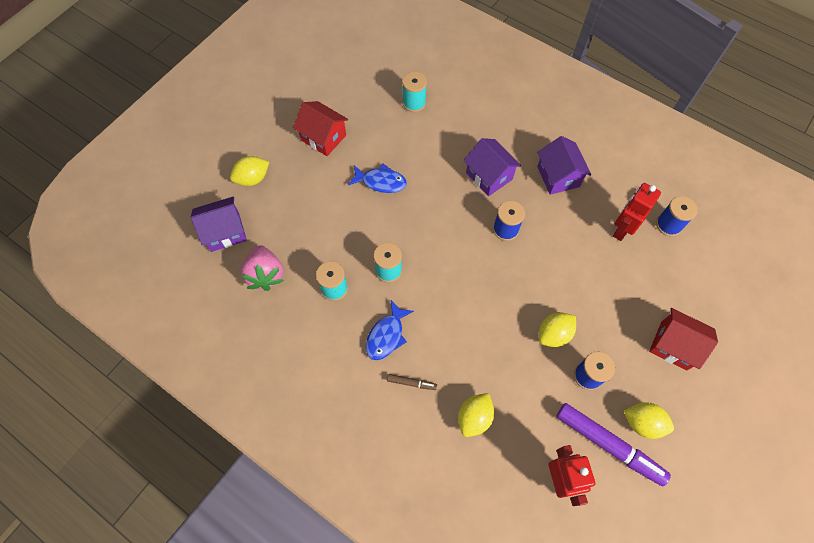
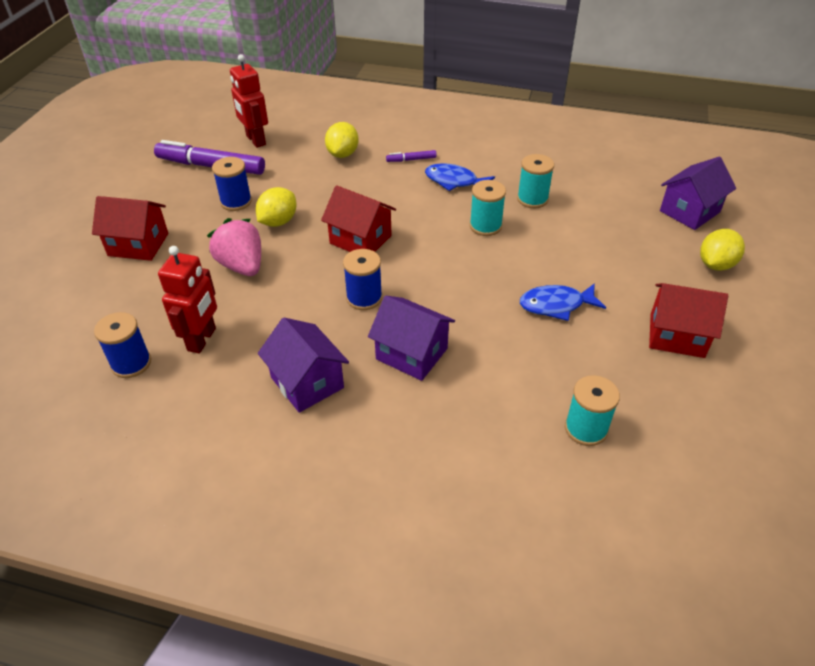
camera: 160 degrees right, 20 degrees down
pink strawberry [241,245,284,291] -> pink strawberry moved to [207,218,261,276]
blue fish [366,300,414,360] -> blue fish turned 75 degrees counterclockwise [425,163,495,191]
brown marker [387,374,437,390] -> purple marker [386,150,437,162]
yellow lemon [624,402,674,439] -> none
none -> red house [321,185,396,252]

